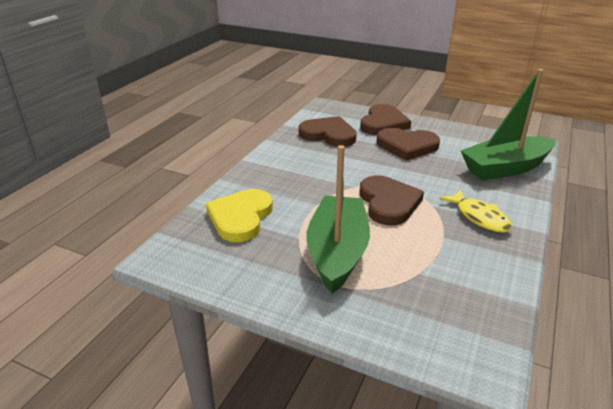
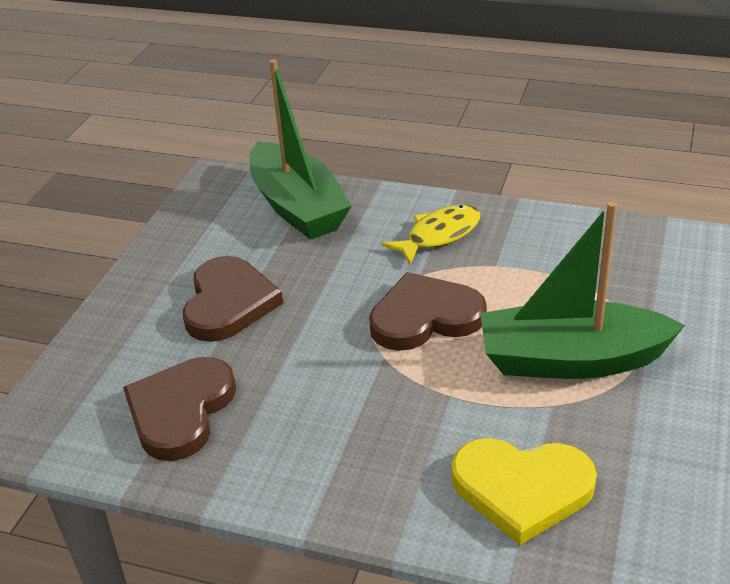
camera: 95 degrees left, 5 degrees up
brown heart [360,104,411,135] -> none

